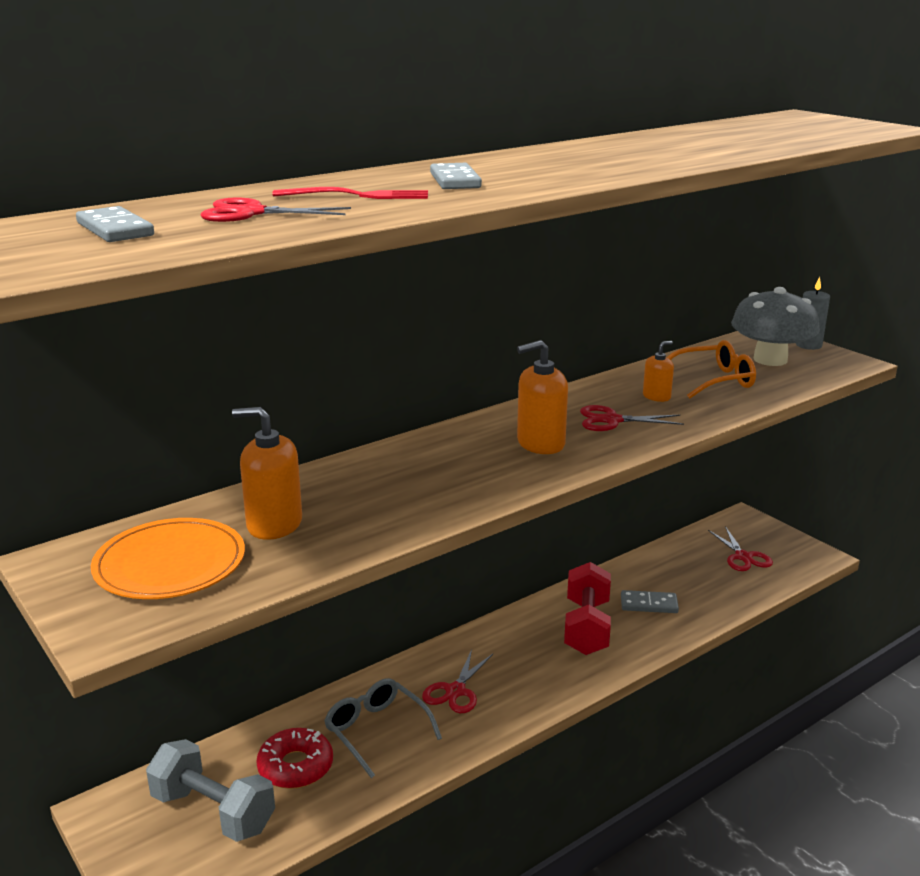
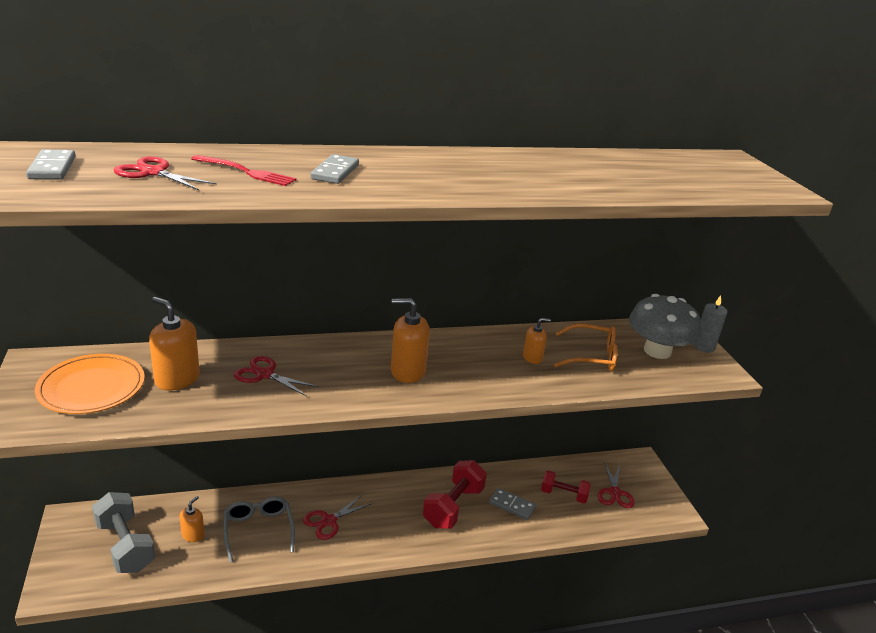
camera: 20 degrees right, 5 degrees up
red donut [256,728,333,789] -> orange soap dispenser [180,496,205,542]
red scissors [580,405,684,431] -> red scissors moved to [234,356,319,397]
none -> red dumbbell [541,470,591,504]

